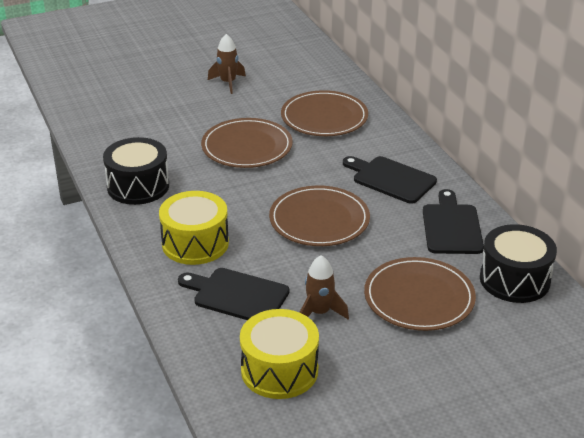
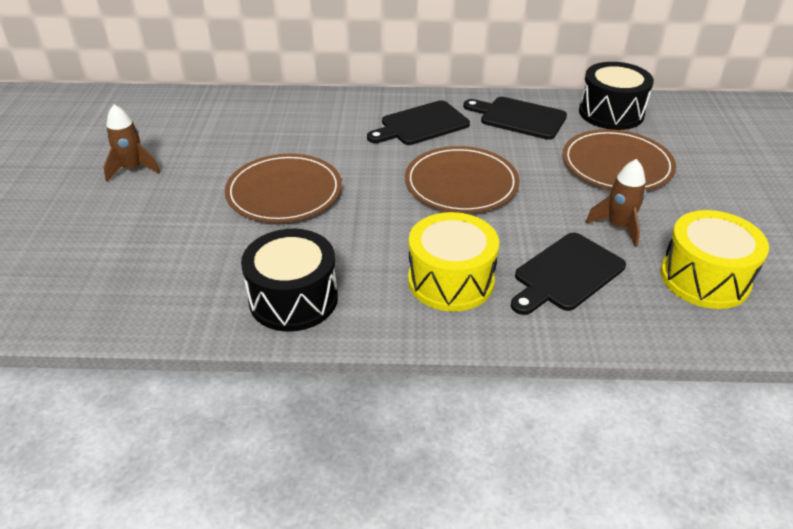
camera: 65 degrees left, 5 degrees up
brown plate [281,90,368,136] -> none

